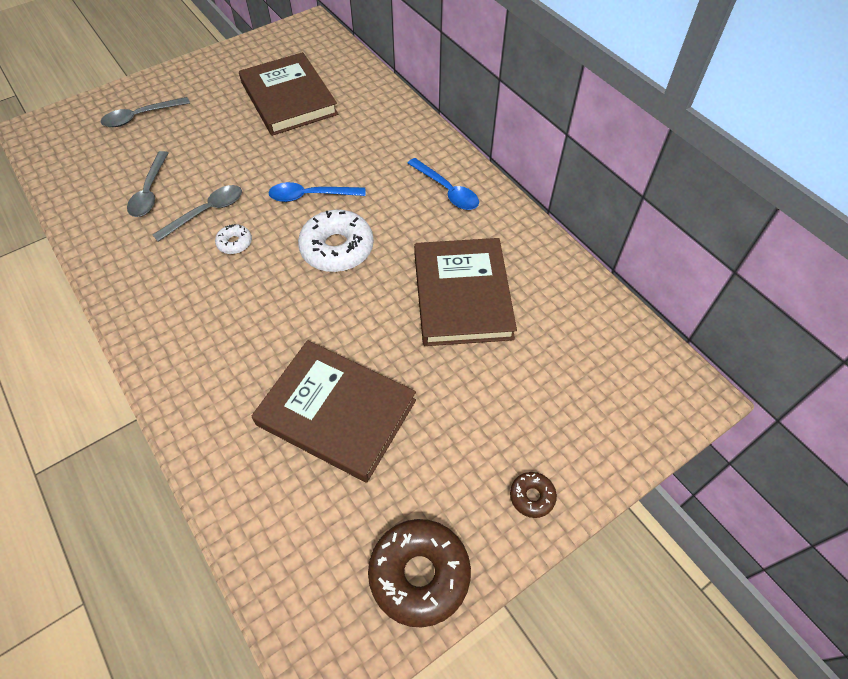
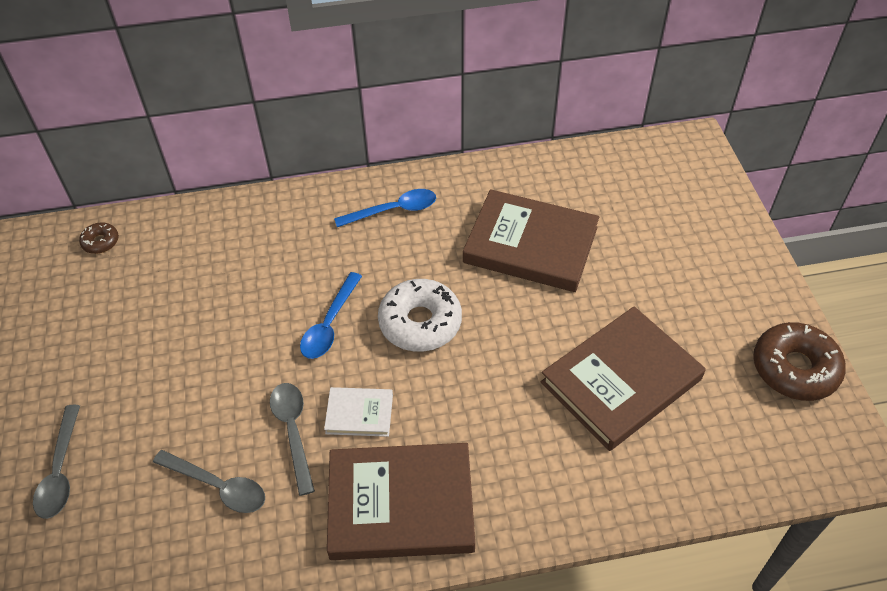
camera: 65 degrees left, 5 degrees down
white donut [215,224,252,254] -> white book [324,387,393,437]
brown book [239,52,338,136] -> brown book moved to [327,443,475,560]
brown donut [510,472,557,518] -> brown donut moved to [79,222,119,254]

